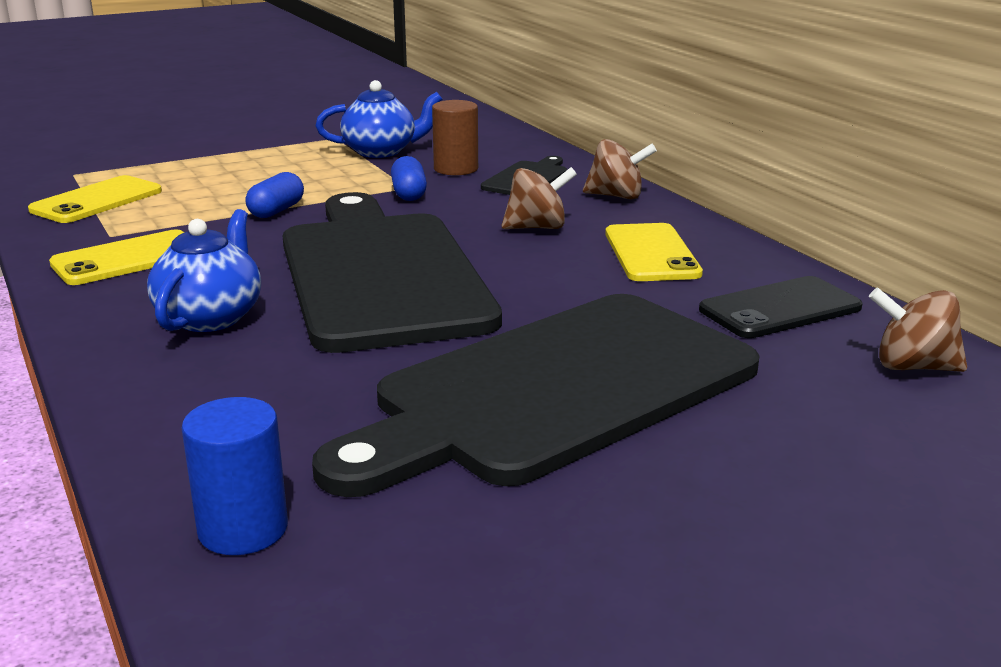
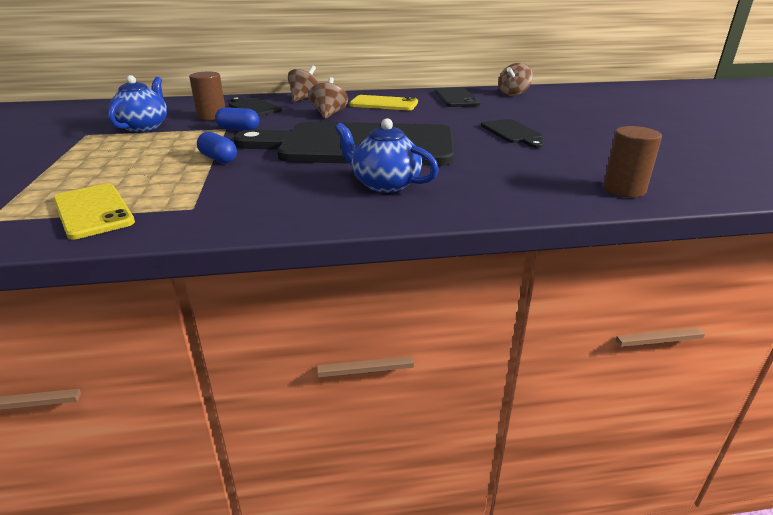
camera: 70 degrees left, 5 degrees up
yellow phone [49,230,184,285] -> none
blue cylinder [181,397,288,555] -> brown cylinder [603,126,662,198]
black cutting board [312,294,759,497] -> black cutting board [481,119,544,148], size x0.41

